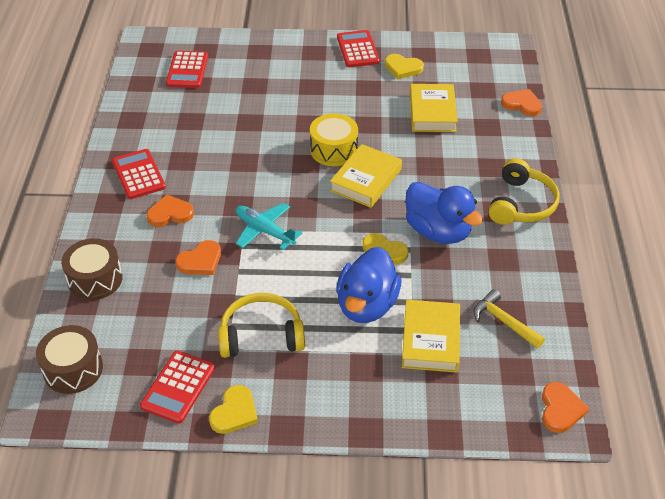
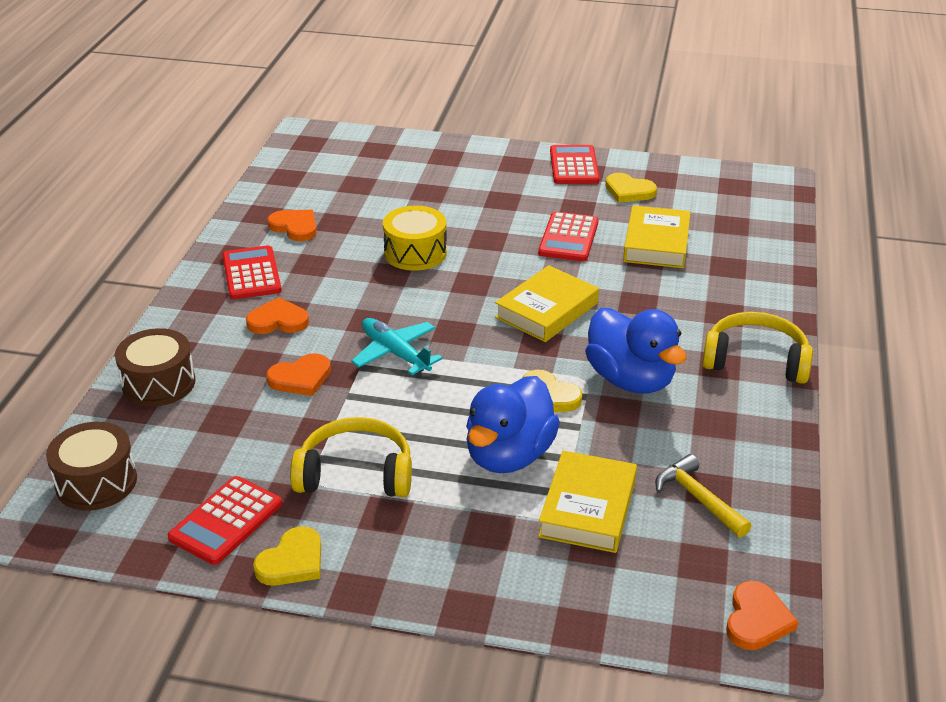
camera: 10 degrees right, 10 degrees down
red calculator [166,51,208,88] -> red calculator moved to [538,212,599,261]
yellow drum [310,113,358,166] -> yellow drum moved to [383,206,447,271]
yellow headphones [488,158,560,225] -> yellow headphones turned 105 degrees counterclockwise [702,312,813,384]
orange heart [501,89,542,116] -> orange heart moved to [267,210,317,241]

